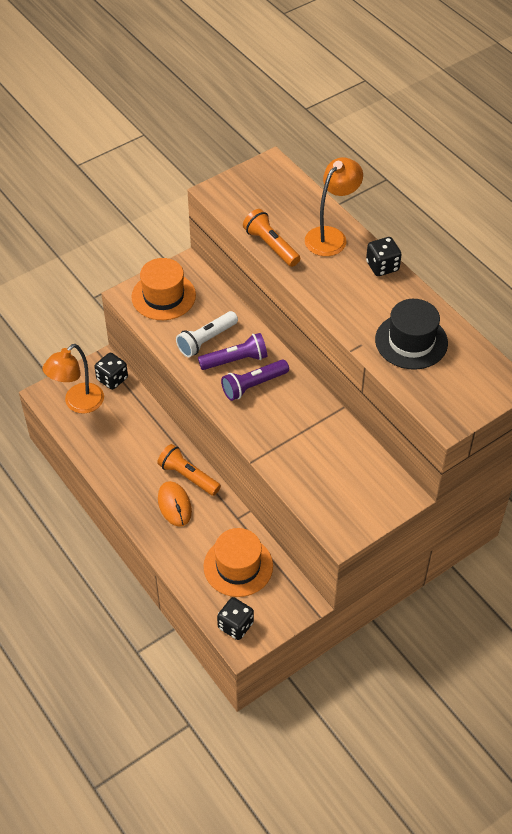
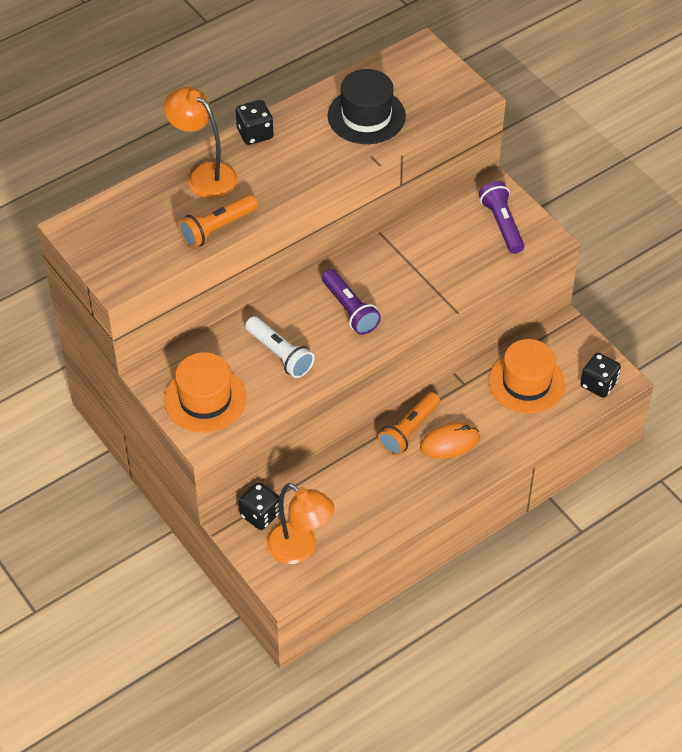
camera: 90 degrees left, 0 degrees up
purple flashlight [198,333,268,370] -> purple flashlight moved to [479,181,524,254]

